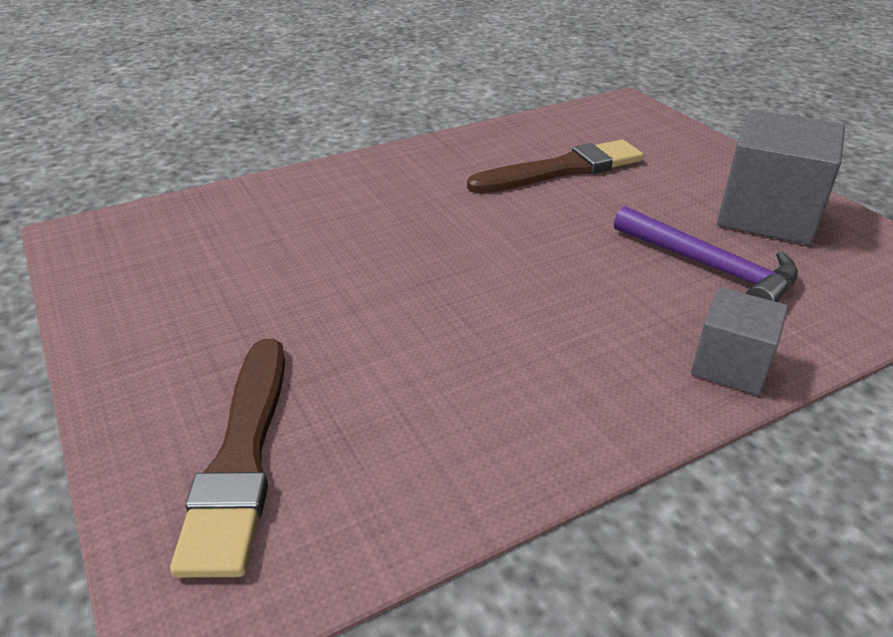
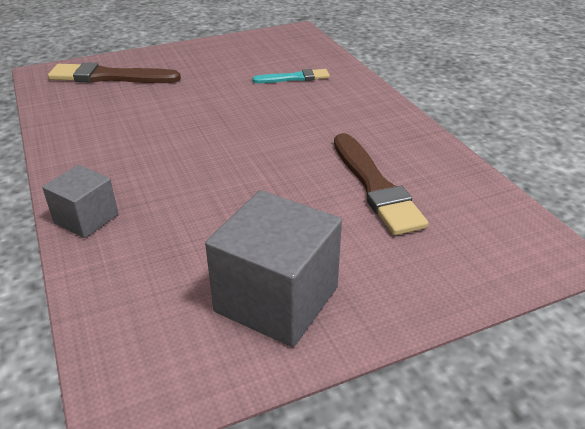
camera: 95 degrees right, 0 degrees up
purple hammer [614,206,798,302] -> none
none -> turquoise brush [252,69,330,83]

